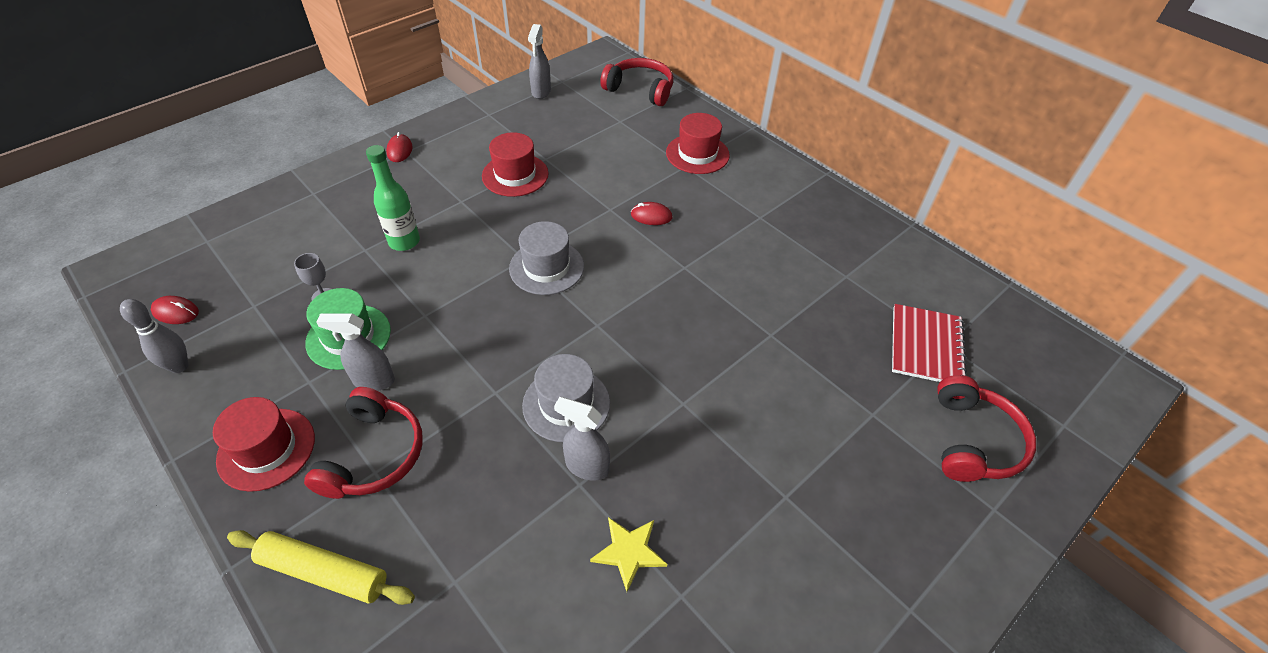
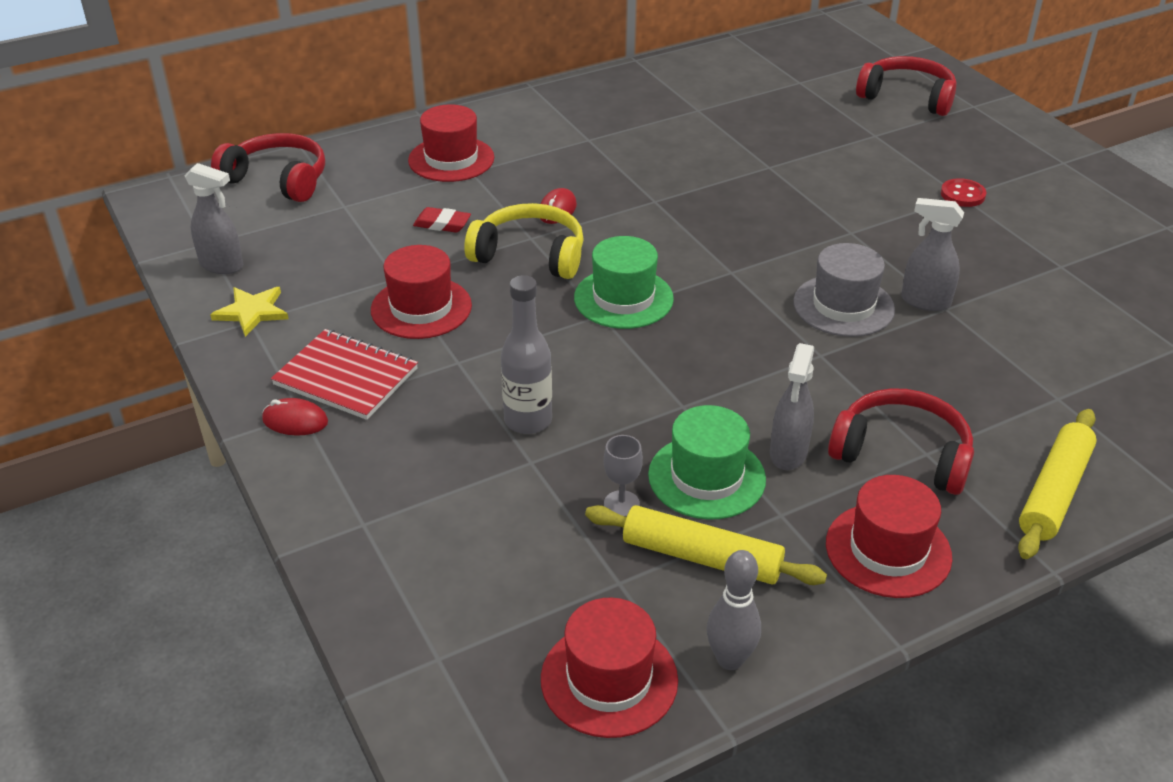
camera: 75 degrees left, 10 degrees down
red mouse [151,296,199,324] -> red hat [541,598,678,738]
green bottle [366,145,420,251] -> grey bottle [501,275,552,434]
grey hat [509,221,584,295] -> green hat [574,236,674,329]
grey spray bottle [554,397,610,481] -> grey spray bottle turned 75 degrees clockwise [901,198,964,311]
yellow star [590,517,667,592] -> yellow star moved to [210,287,289,337]
red headphones [600,58,673,106] -> red headphones turned 75 degrees clockwise [211,133,325,202]
red notebook [892,304,967,382] -> red notebook moved to [271,329,418,420]
none -> red eraser [413,207,471,233]
none -> yellow headphones [464,203,584,279]
none -> yellow rolling pin [585,505,827,585]
none -> red button [941,178,986,207]

